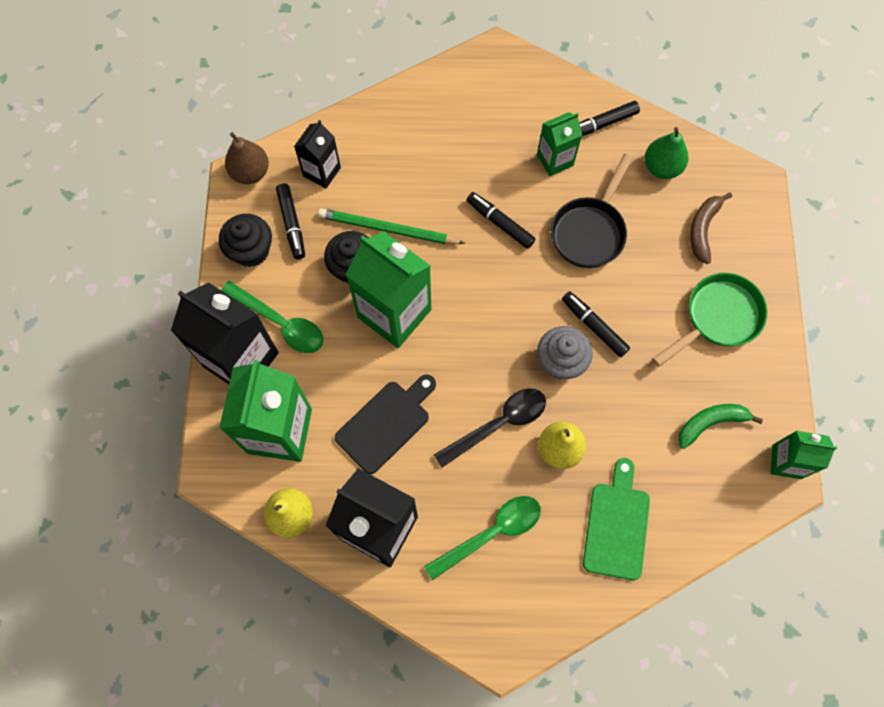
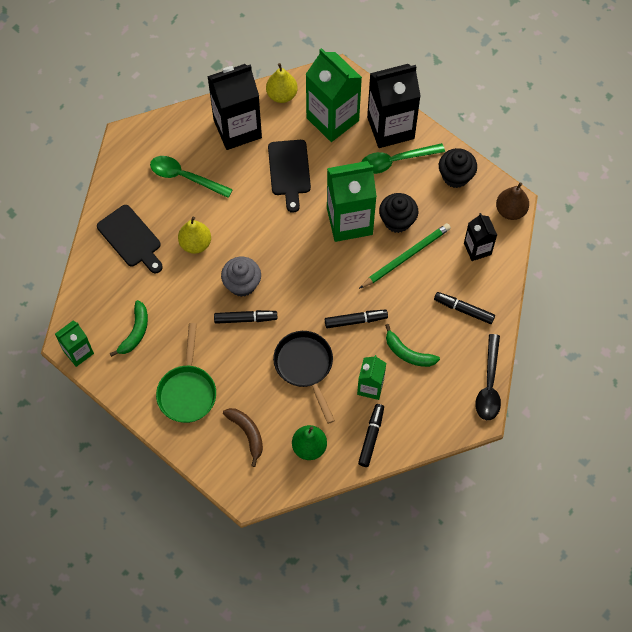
camera: 130 degrees right, 5 degrees down
black marker [276,183,305,259] -> black marker moved to [434,292,495,324]
green spoon [424,496,541,580] -> green spoon turned 105 degrees clockwise [150,156,233,198]
black spoon [434,388,546,468] -> black spoon moved to [475,334,501,420]
green cutting board [583,458,650,580] -> black cutting board [97,205,163,273]
none -> green banana [385,324,440,367]

